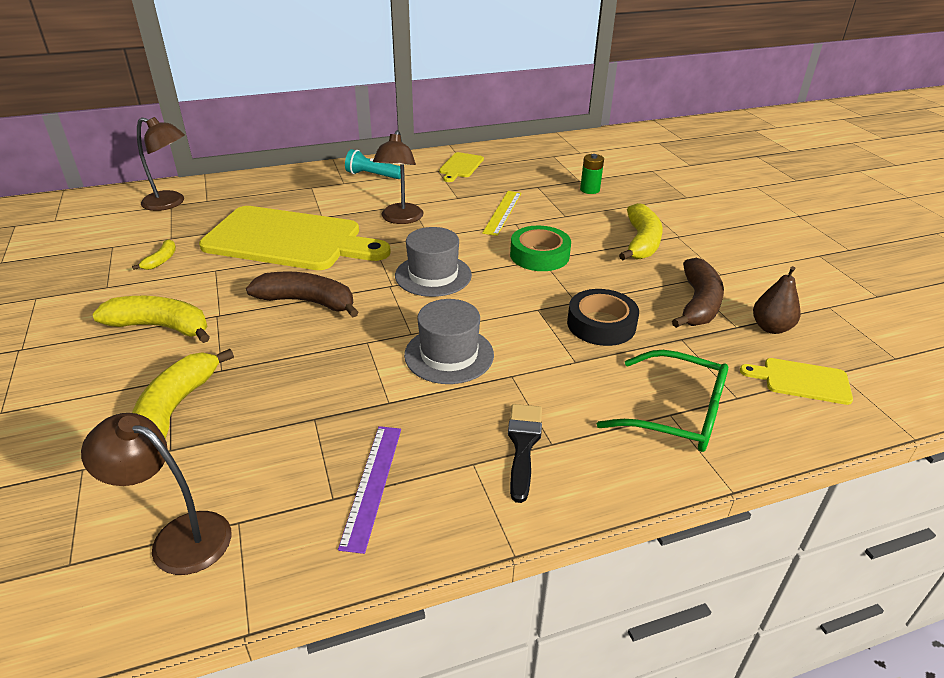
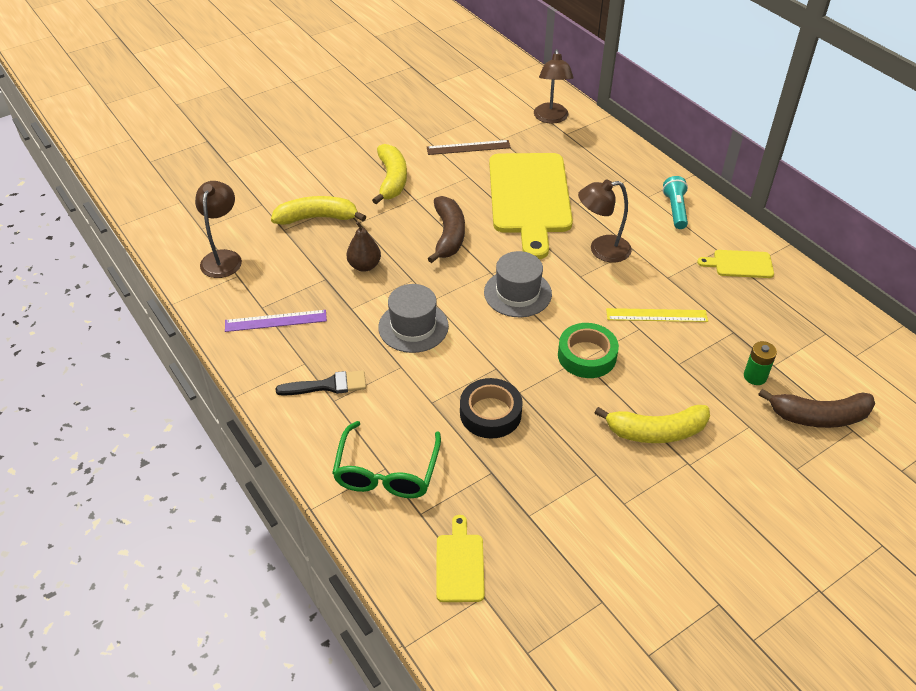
camera: 75 degrees right, 10 degrees up
yellow banana [132,239,176,270] -> brown ruler [427,140,511,155]
brown banana [672,258,724,328] -> brown banana moved to [758,389,875,428]
brown pear [753,266,801,334] -> brown pear moved to [346,221,381,272]

